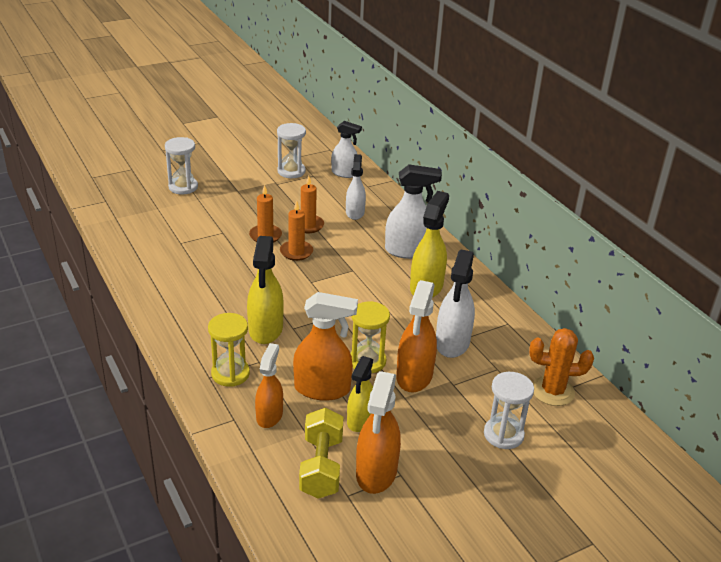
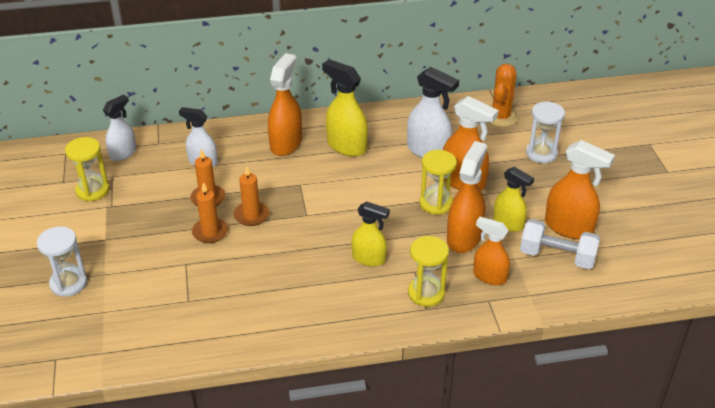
camera: 70 degrees left, 5 degrees up
yellow spray bottle [247,236,284,344] -> yellow spray bottle [351,201,390,267], size x0.67
white hourglass [277,123,306,178] -> yellow hourglass [65,137,109,201]
yellow dumbbell [299,408,344,499] -> white dumbbell [520,219,600,269]
white spray bottle [385,164,442,259] -> orange spray bottle [268,53,302,156]

